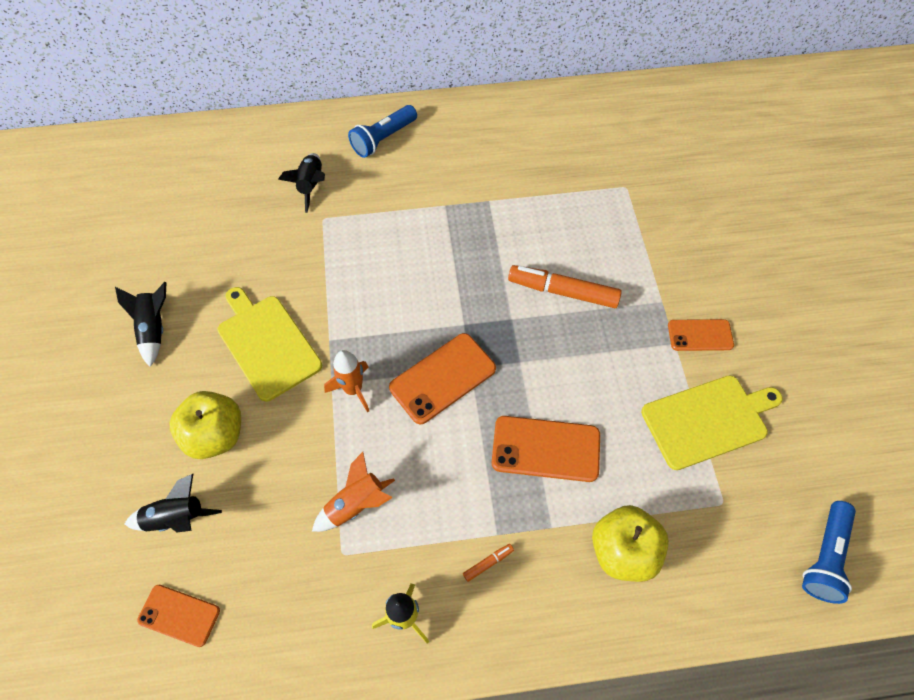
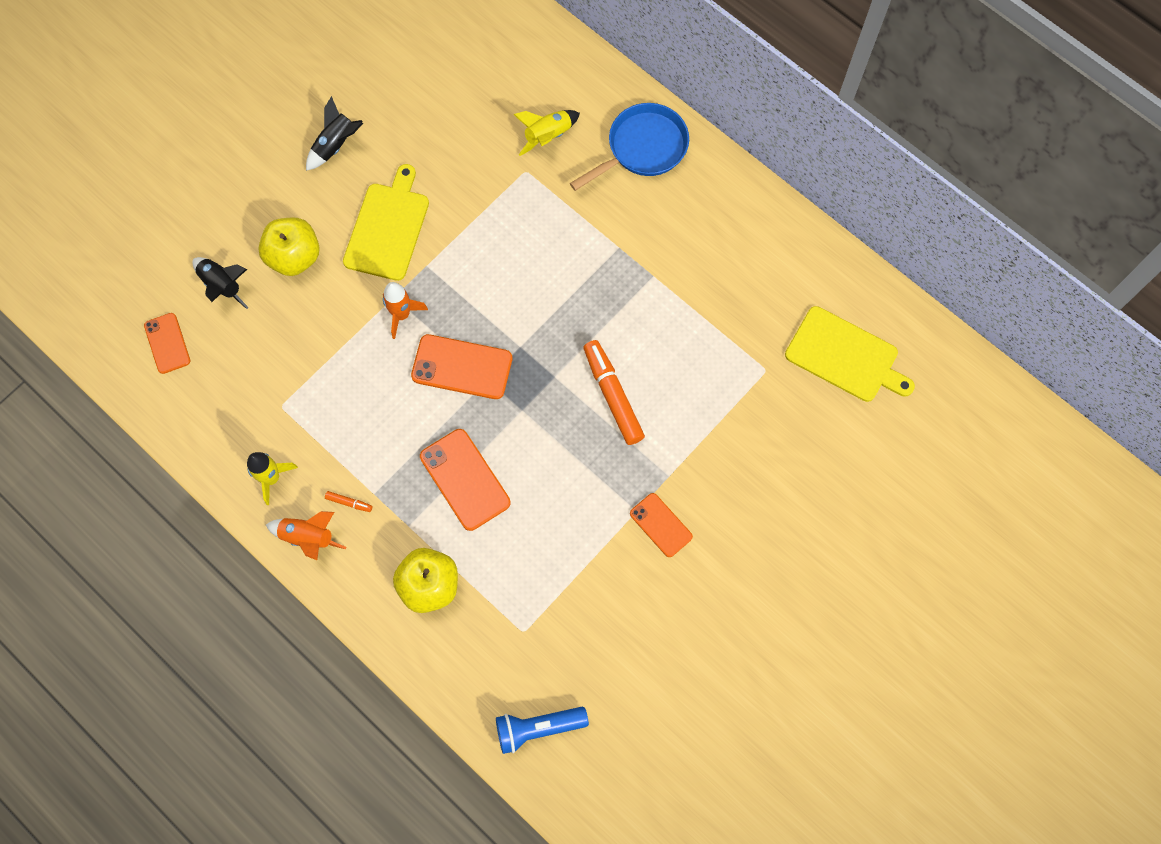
camera: 50 degrees right, 10 degrees up
black rocket [278,153,325,213] -> yellow rocket [513,110,580,156]
orange rocket [312,452,395,532] -> orange rocket moved to [266,511,346,560]
blue flashlight [348,105,417,158] -> blue pan [570,103,689,191]
yellow cutting board [641,375,782,470] -> yellow cutting board moved to [785,306,915,402]

